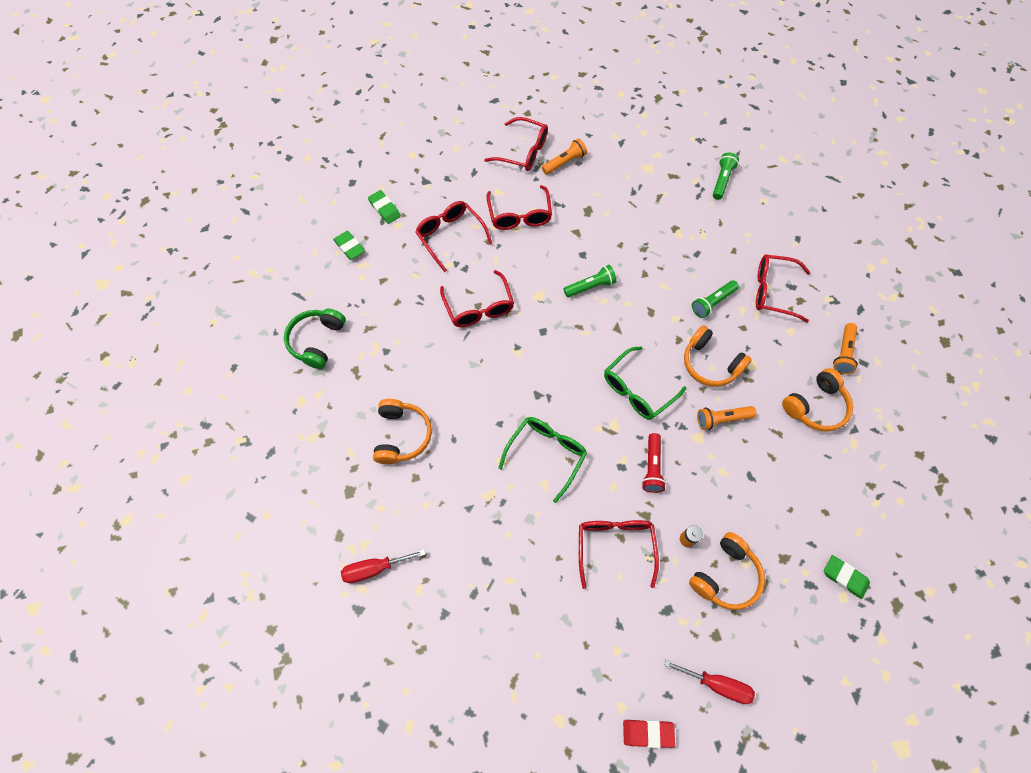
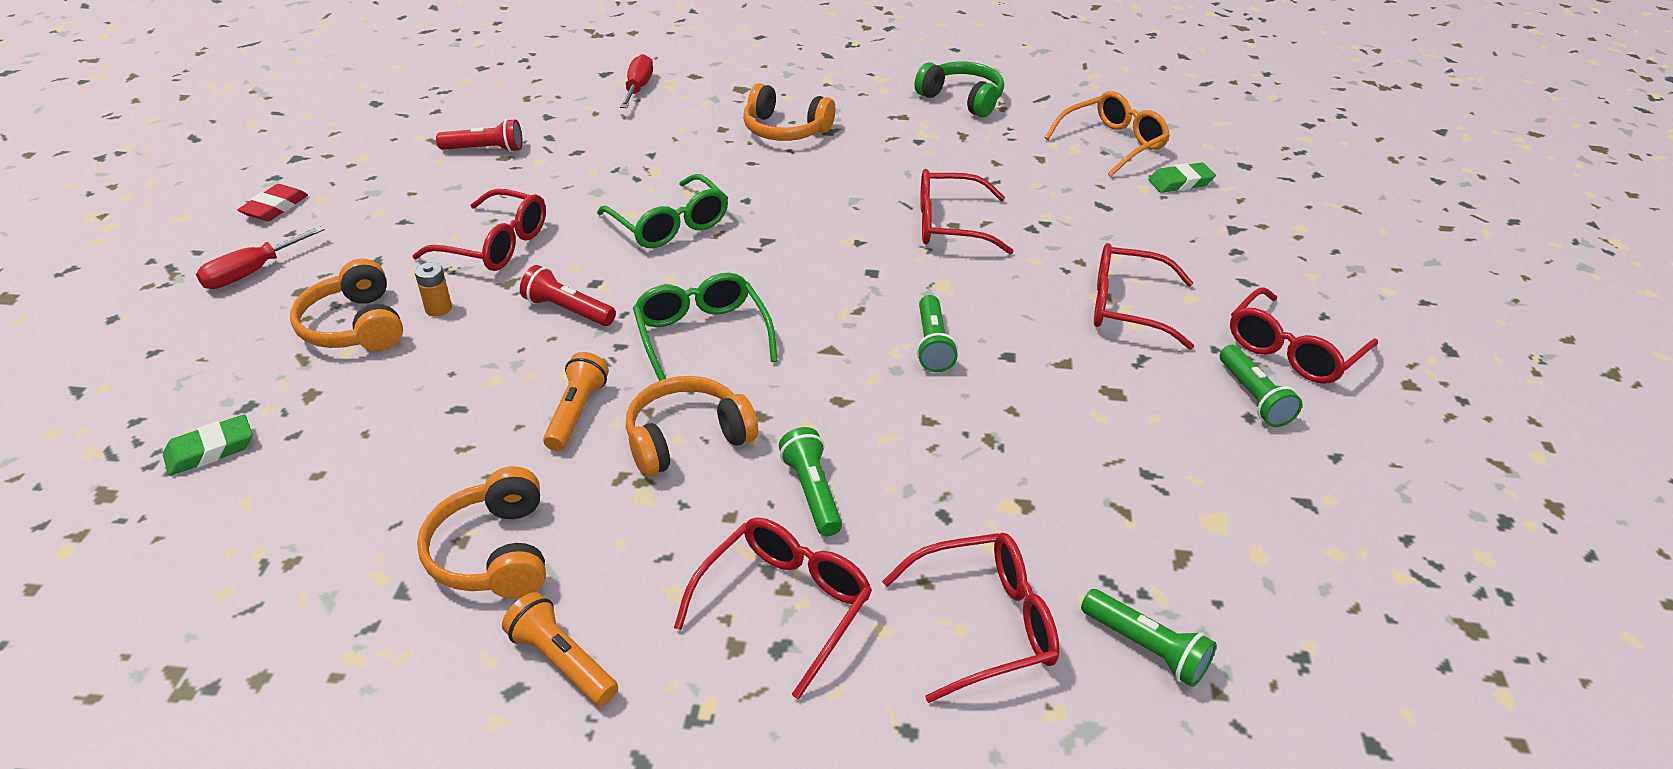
camera: 110 degrees right, 25 degrees down
green eraser [333,231,365,260] -> orange glasses [1045,91,1170,177]
red glasses [415,201,493,272] -> red glasses moved to [882,533,1060,703]
orange flashlight [542,138,587,175] -> green flashlight [1220,345,1302,427]
none -> red flashlight [436,119,523,152]

